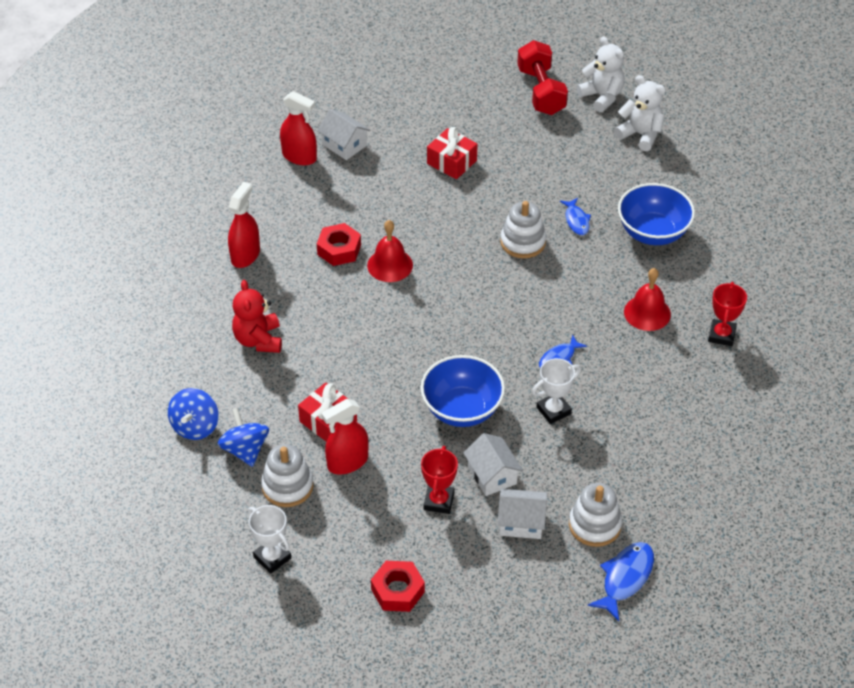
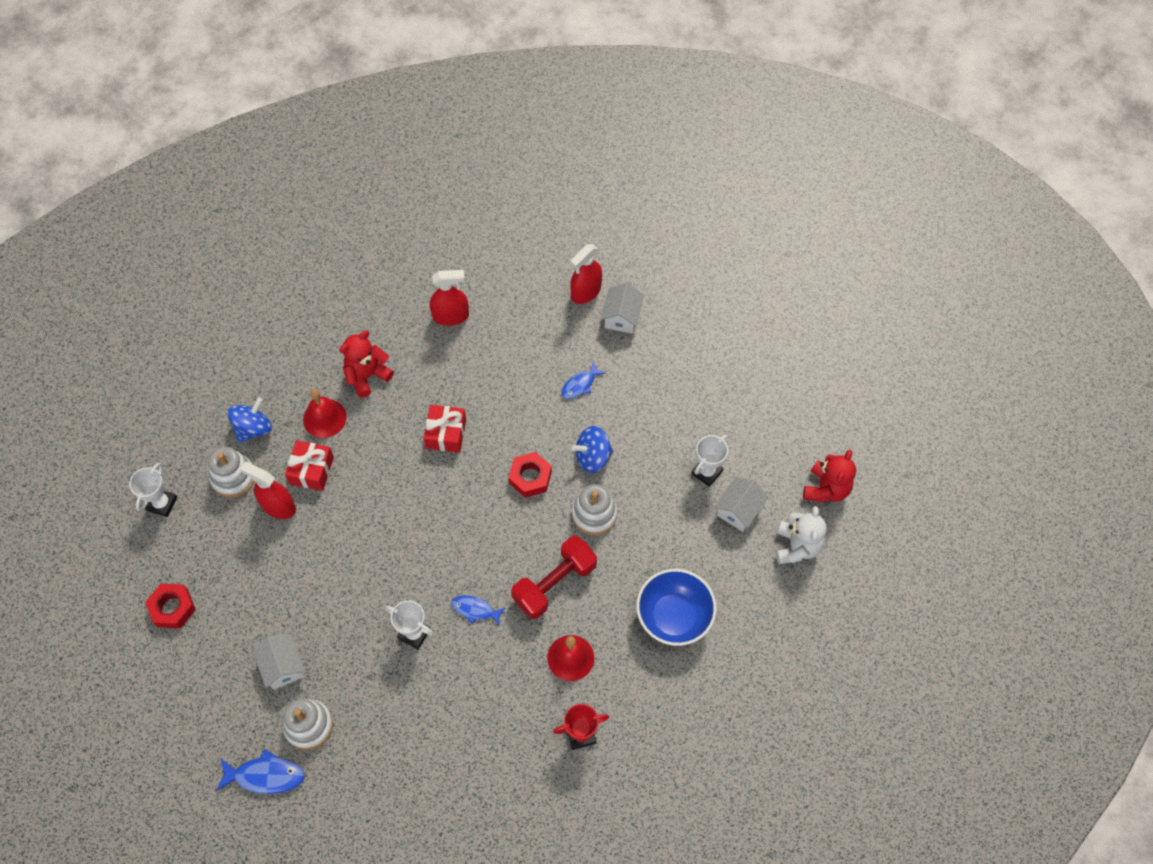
camera: 60 degrees right, 15 degrees up
blue spinning top [168,388,219,440] -> blue spinning top moved to [572,426,613,473]
red spray bottle [280,91,317,165] -> red spray bottle turned 45 degrees clockwise [570,244,602,304]
red nut [317,223,361,266] -> red nut moved to [509,452,552,498]
red bell [367,220,413,282] -> red bell moved to [303,389,346,438]
blue bowl [420,355,505,427] -> none
red trophy [421,446,458,514] -> none
red gift [427,127,477,179] -> red gift moved to [423,405,466,453]
white house [463,433,523,496] -> white house moved to [714,477,768,532]
red dumbbell [517,40,568,115] -> red dumbbell moved to [511,536,597,619]
blue fish [560,198,591,235] -> blue fish moved to [562,362,606,399]
white teddy bear [577,37,625,112] -> red teddy bear [803,450,856,503]
none -> white trophy [691,435,728,487]

